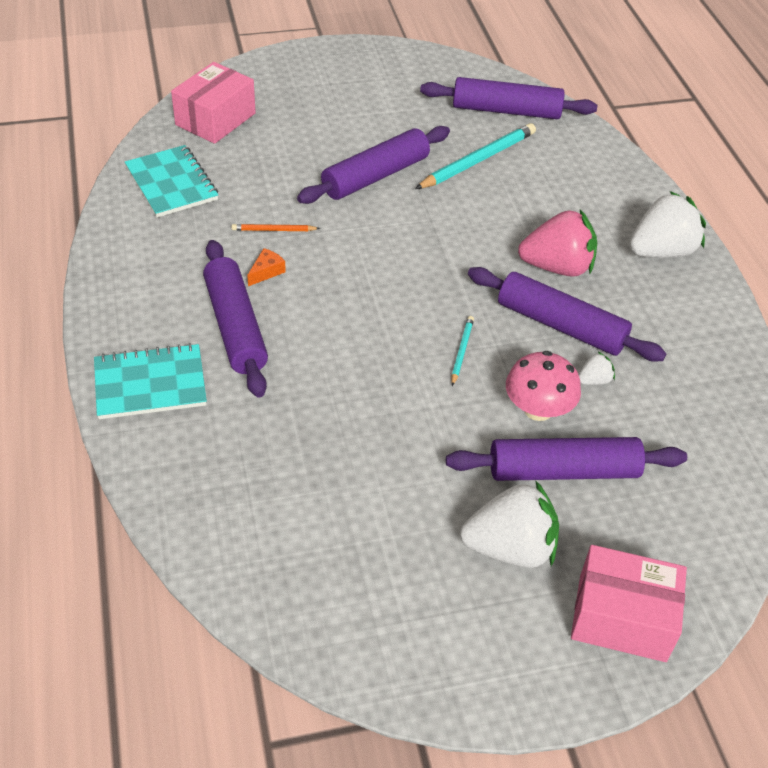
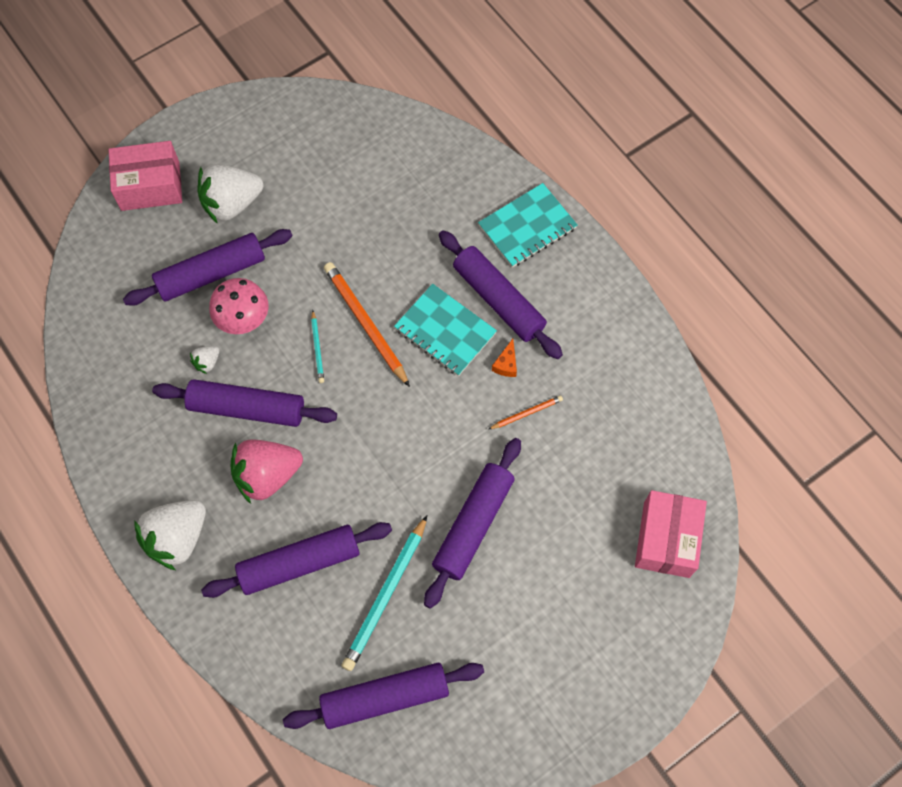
camera: 160 degrees right, 20 degrees up
turquoise notebook [125,145,218,217] -> turquoise notebook moved to [394,284,497,376]
none -> purple rolling pin [201,522,392,598]
none -> orange pencil [324,262,410,387]

